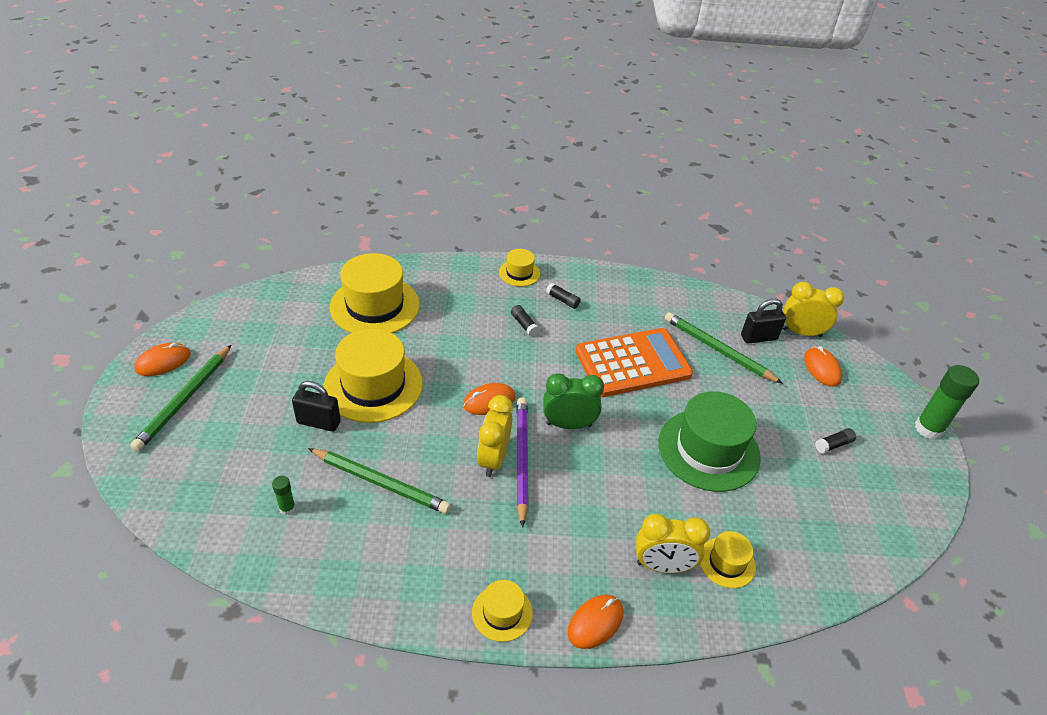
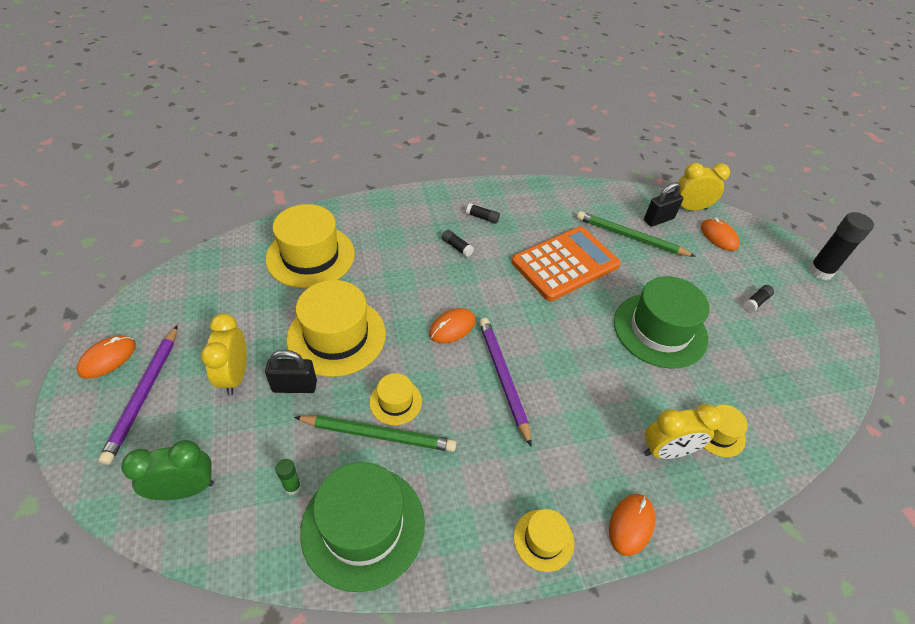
camera: 15 degrees left, 5 degrees up
green pencil [130,345,231,452] -> purple pencil [98,325,178,465]
yellow clock [477,395,513,477] -> yellow clock moved to [201,313,247,395]
yellow hat [499,249,540,287] -> yellow hat moved to [369,373,422,425]
green clock [543,373,604,429] -> green clock moved to [121,440,214,500]
green glue stick [915,365,979,440] -> black glue stick [808,212,874,280]
none -> green hat [300,462,425,592]

